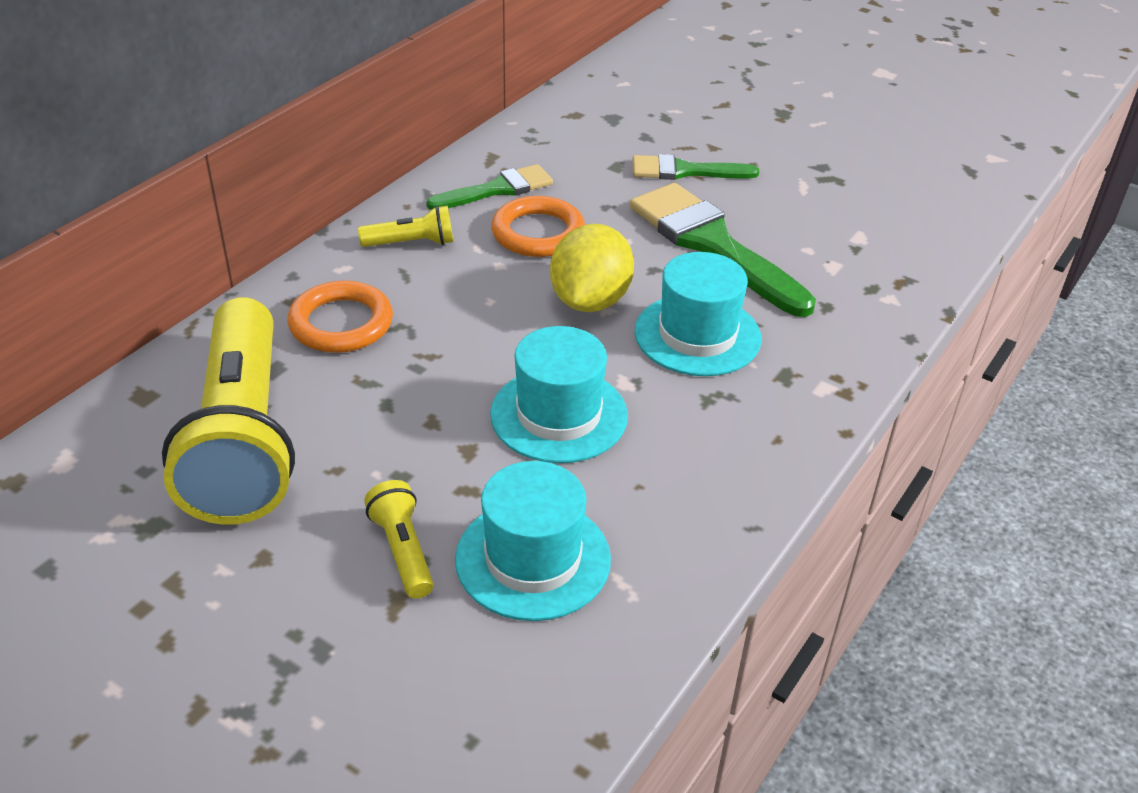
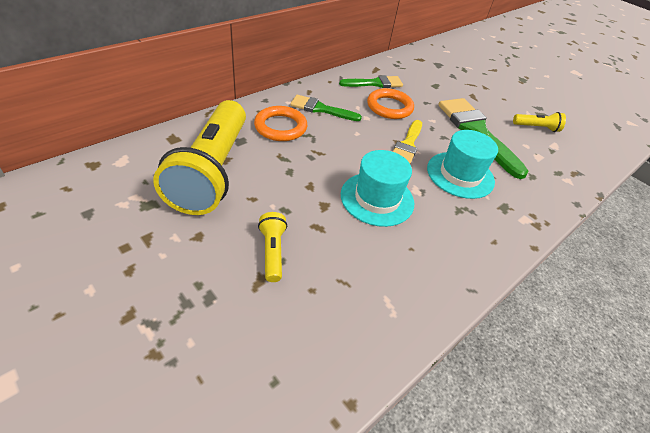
camera: 10 degrees right, 5 degrees up
yellow flashlight [358,205,453,247] -> yellow flashlight moved to [513,112,566,132]
turquoise hat [455,461,611,621] -> none
yellow lemon [550,224,634,312] -> yellow brush [393,120,422,164]
green brush [633,154,759,180] -> green brush moved to [290,95,362,121]

